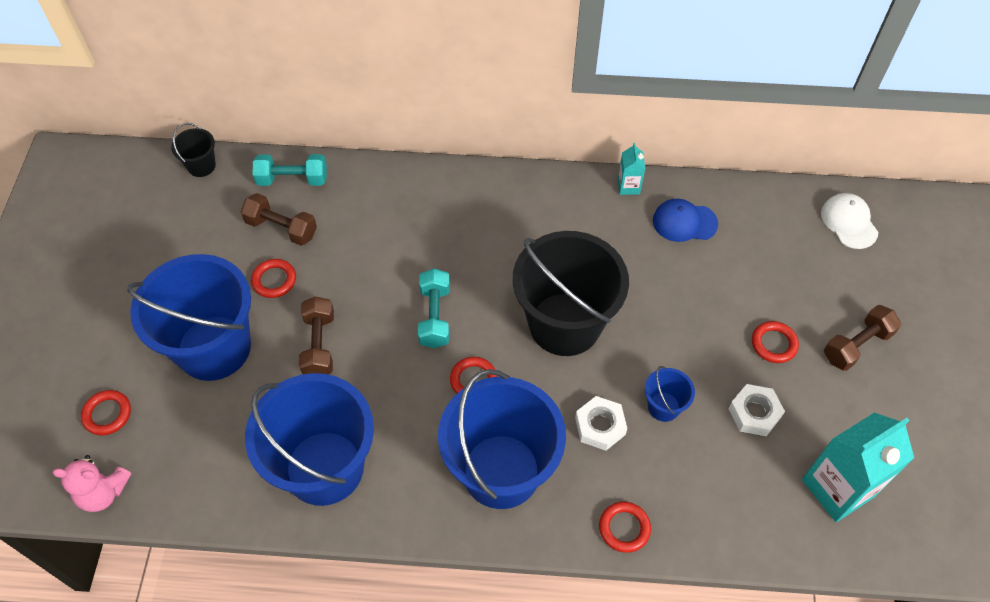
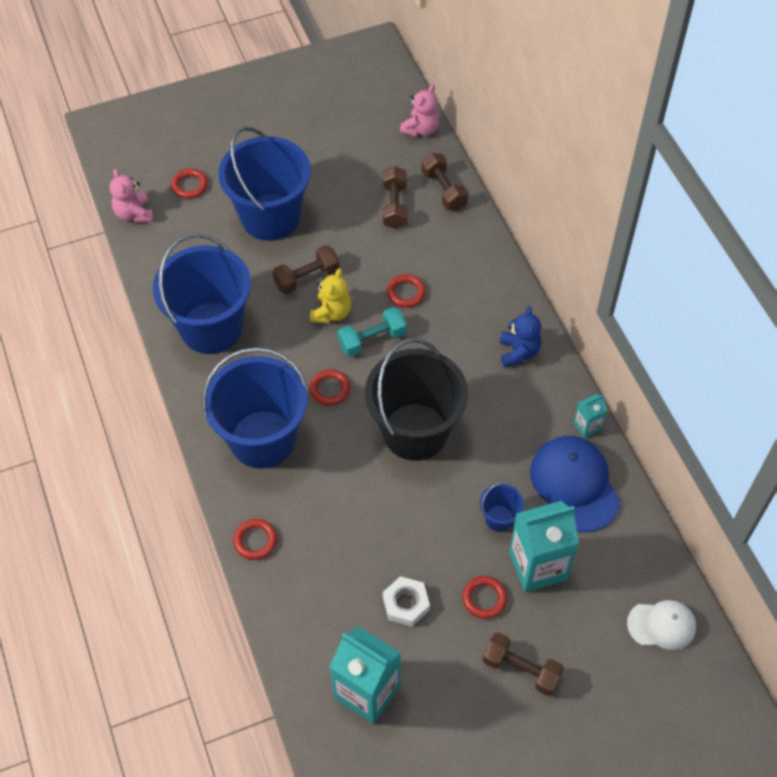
camera: 65 degrees right, 0 degrees up
black bucket [171,123,216,177] -> pink teddy bear [400,84,439,137]
red ring [251,259,296,298] -> red ring moved to [387,274,426,308]
turquoise dumbbell [253,154,327,186] -> brown dumbbell [421,153,468,211]
white nut [575,396,627,451] -> none
blue bucket [645,366,695,422] -> blue bucket moved to [480,481,524,532]
blue cap [653,199,718,242] -> blue cap [530,436,620,532], size x1.64
white cap [821,193,878,249] -> white cap turned 45 degrees clockwise [627,600,696,650]
none -> yellow teddy bear [310,268,351,323]
none -> blue teddy bear [500,306,541,367]
none -> turquoise carton [509,501,579,592]

